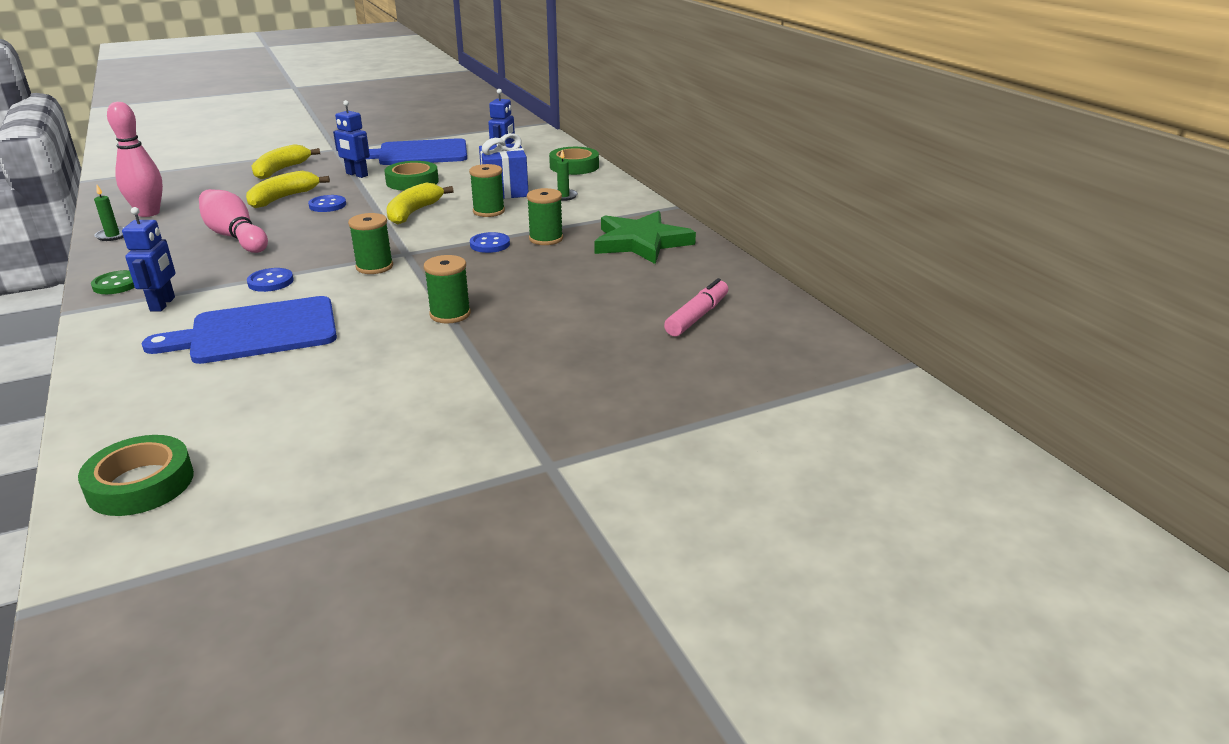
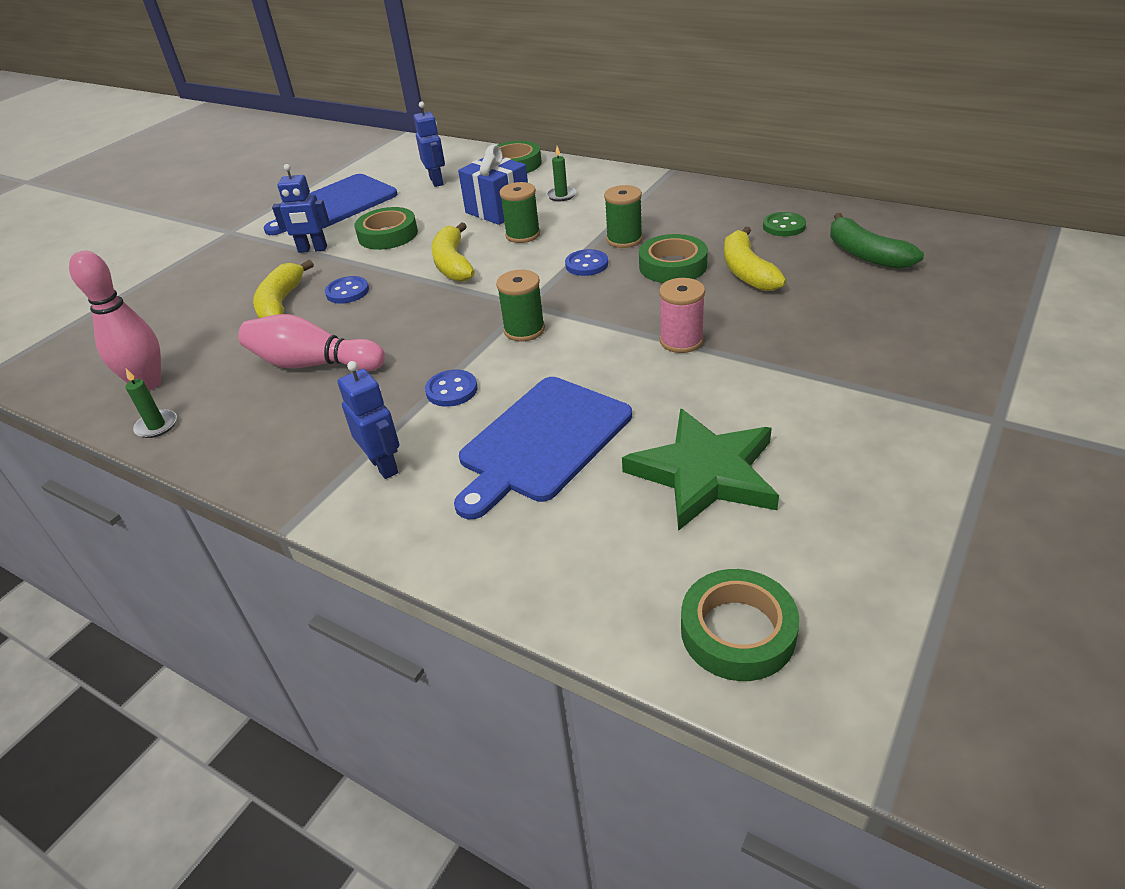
camera: 30 degrees left, 10 degrees up
green button [91,270,135,294] -> green button moved to [763,212,806,236]
yellow banana [251,144,320,179] -> yellow banana moved to [724,226,786,291]
green spool [424,255,471,324] -> pink spool [659,278,705,353]
green star [594,211,696,264] -> green star moved to [622,408,779,531]
pink marker [664,278,728,336] -> green banana [830,213,924,269]
none -> green tape [639,234,708,283]

